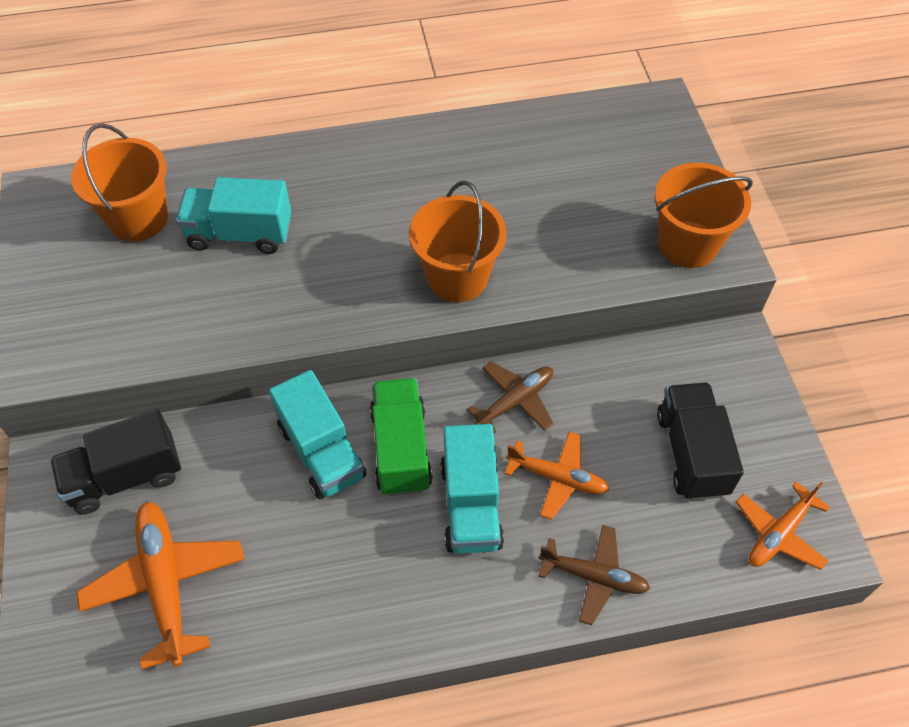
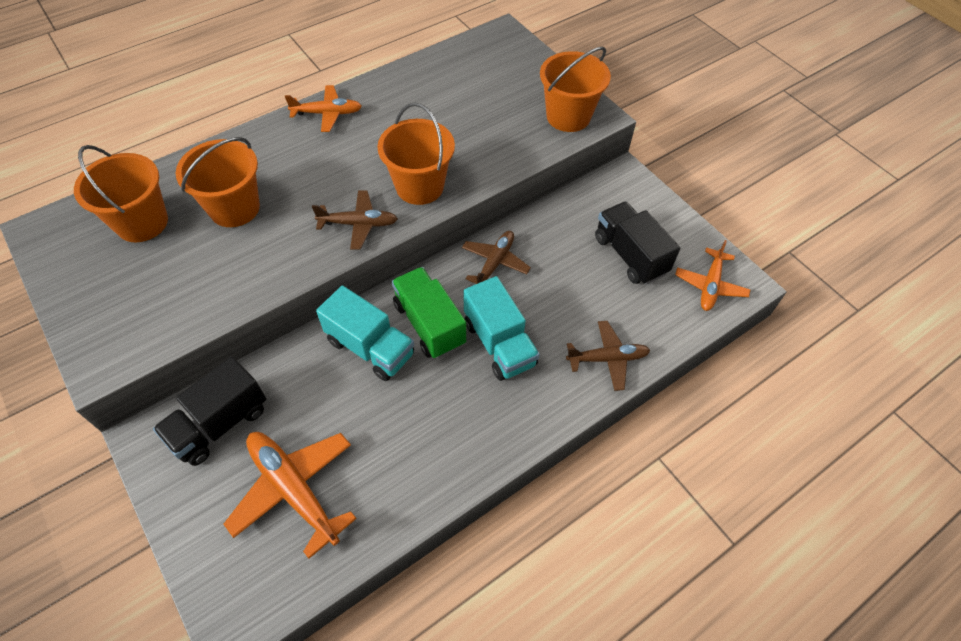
camera: 25 degrees left, 0 degrees up
turquoise truck [176,177,291,254] -> orange bucket [175,137,260,227]
orange plane [504,431,609,520] -> orange plane moved to [285,85,362,132]
none -> brown plane [312,190,398,250]

